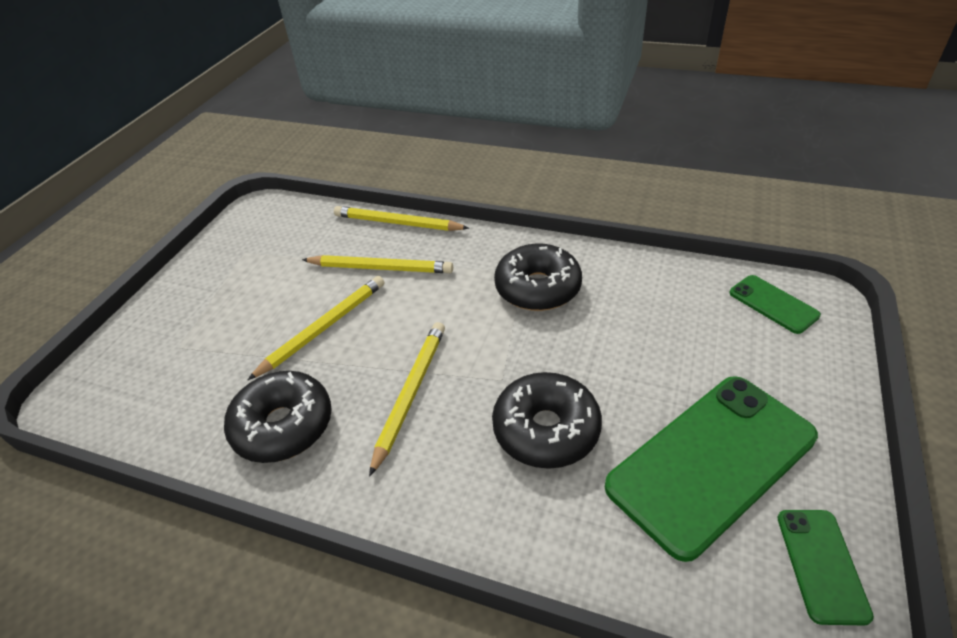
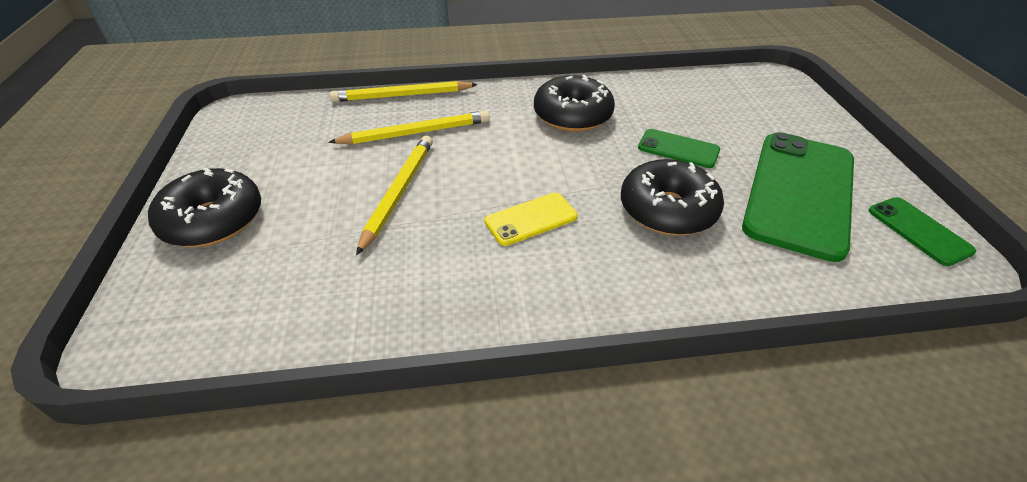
camera: 30 degrees left, 0 degrees up
black donut [224,371,332,463] -> black donut moved to [148,167,261,247]
yellow pencil [369,322,445,477] -> yellow phone [485,193,578,246]
green phone [729,275,821,334] -> green phone moved to [638,129,720,168]

